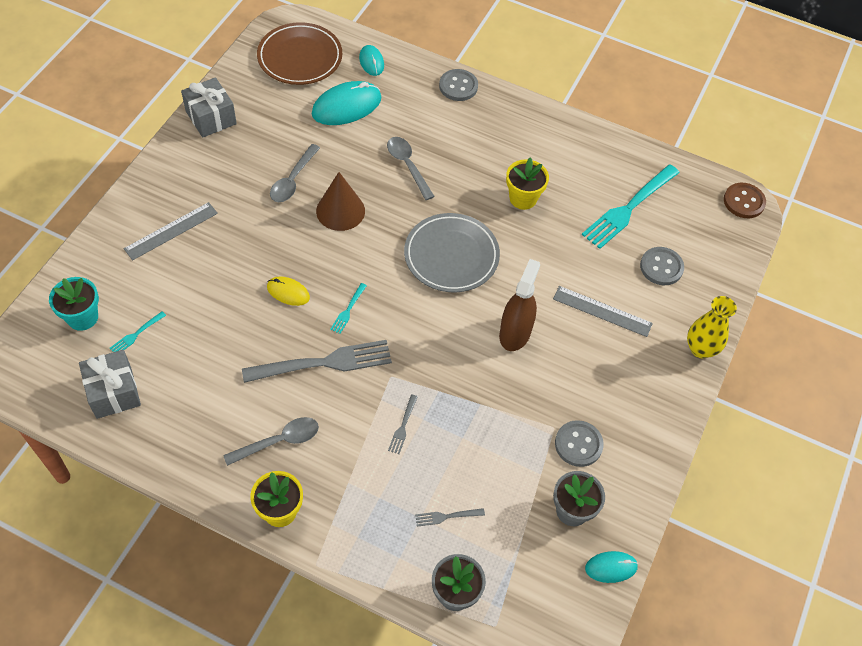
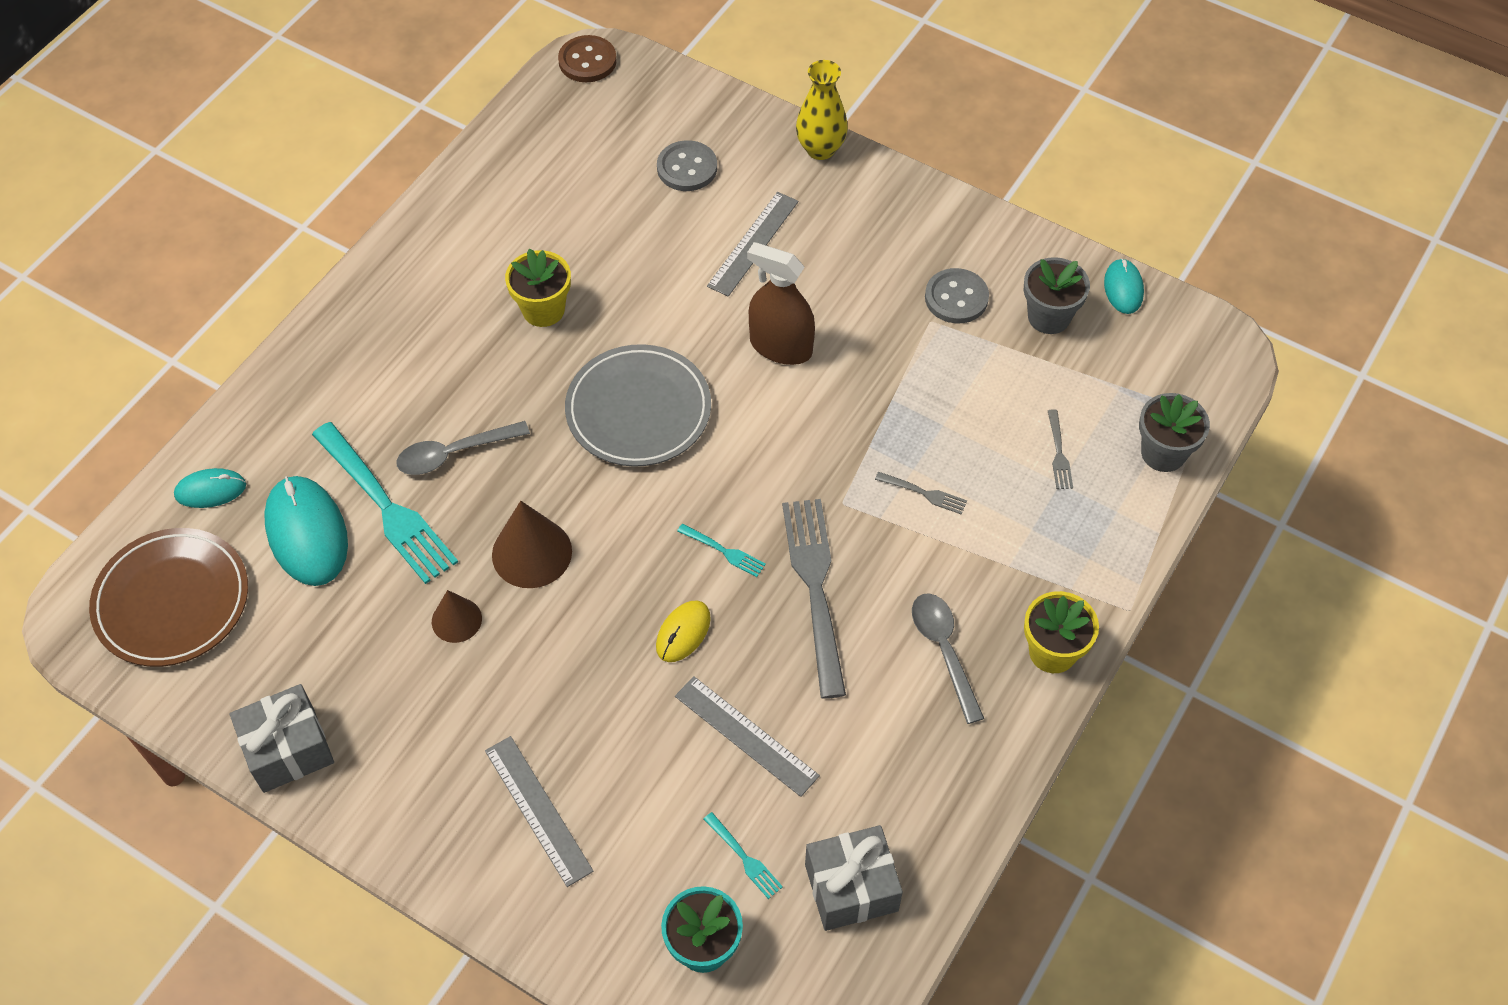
camera: 80 degrees left, 0 degrees up
grey spoon [270,144,320,202] -> brown cone [432,590,482,643]
grey button [439,69,478,101] -> none
turquoise fork [582,164,680,249] -> turquoise fork moved to [312,422,458,584]
none -> grey ruler [675,676,820,797]

